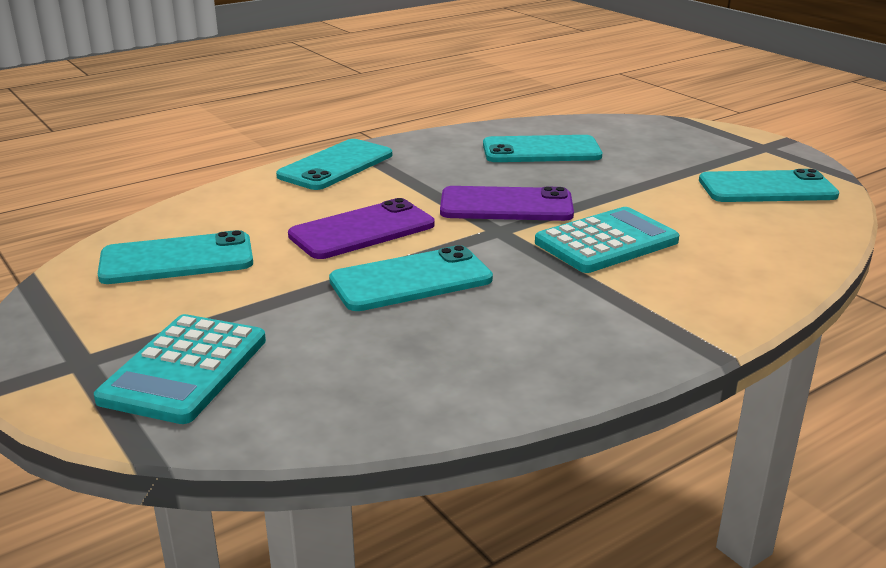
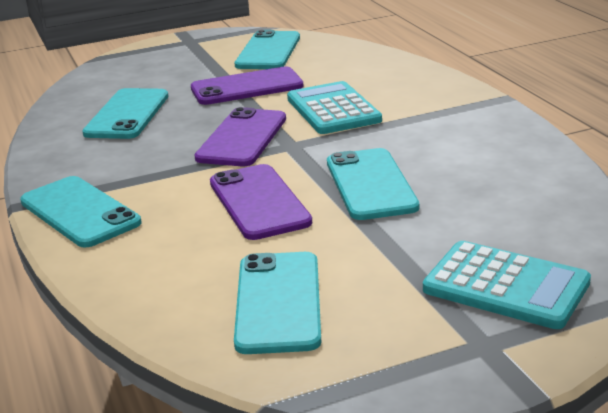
camera: 75 degrees left, 0 degrees up
none -> purple phone [191,66,304,105]

